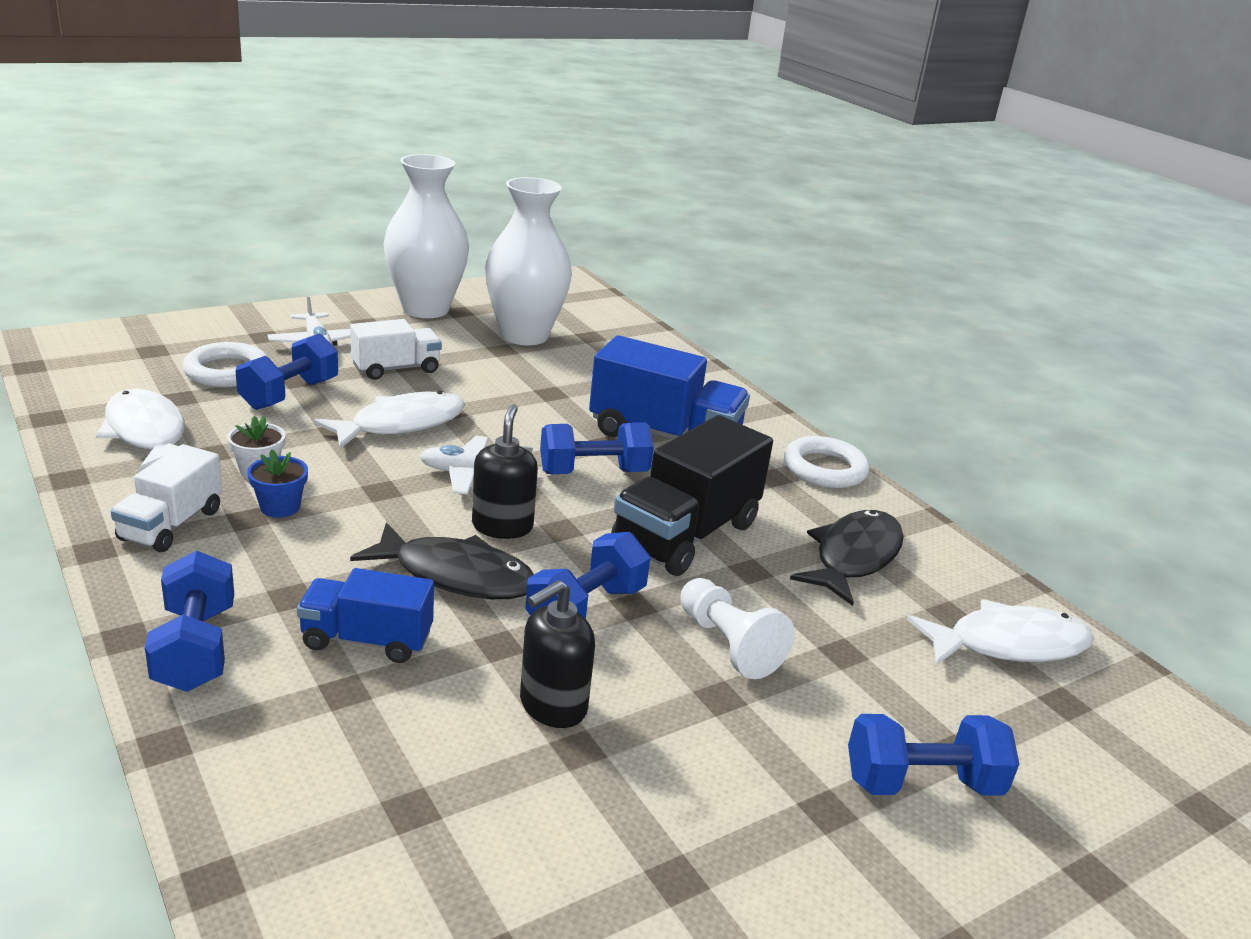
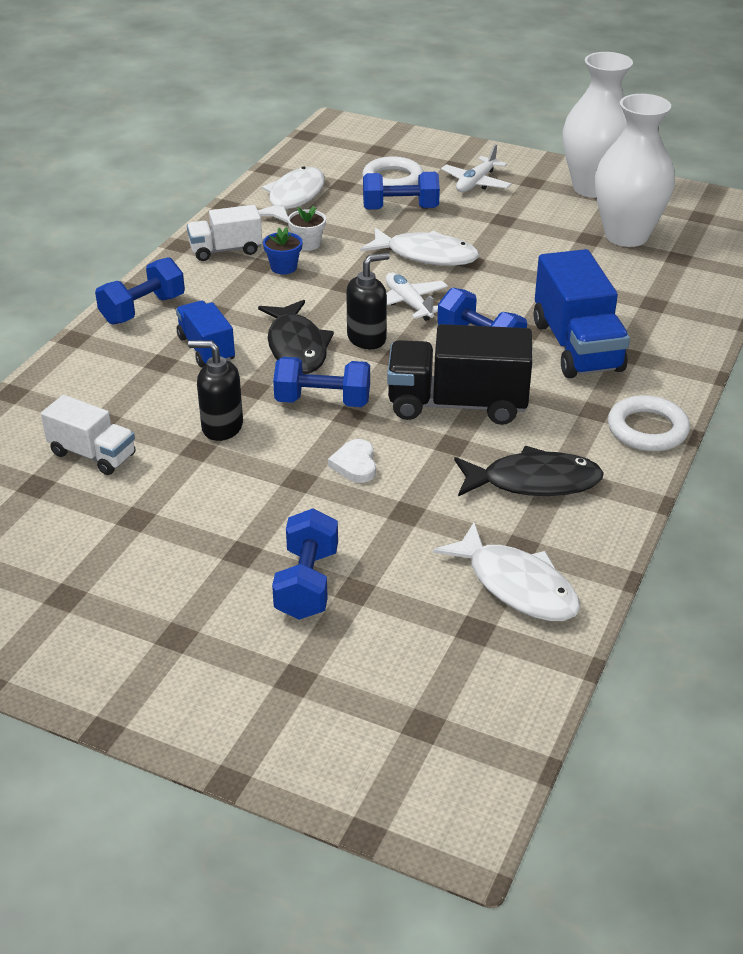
camera: 60 degrees right, 10 degrees up
white truck [350,319,442,380] -> white truck moved to [41,395,135,475]
white pawn [680,578,795,679] -> white heart [328,439,376,483]
blue dumbbell [848,714,1019,795] -> blue dumbbell turned 45 degrees clockwise [272,508,338,620]

